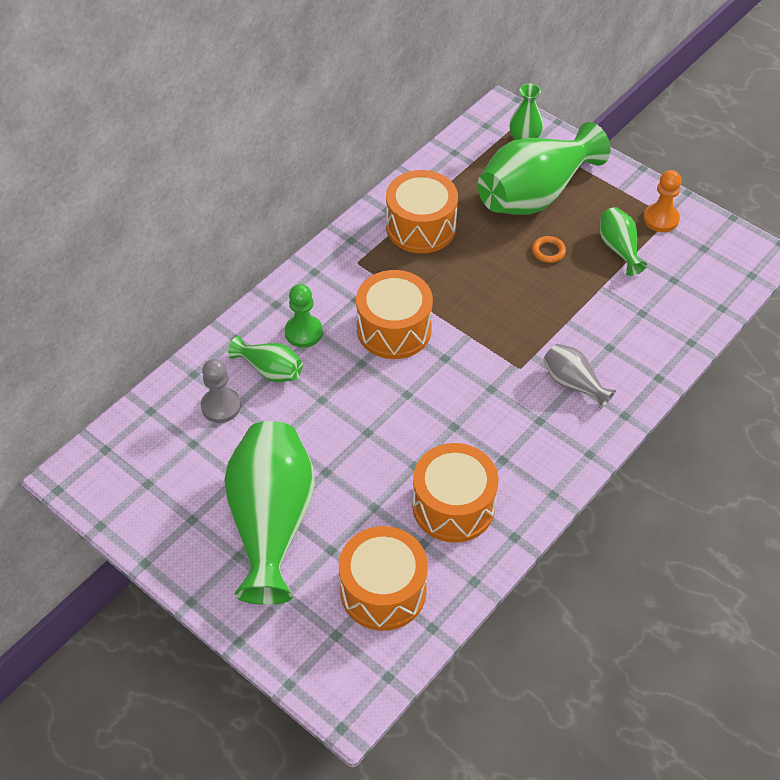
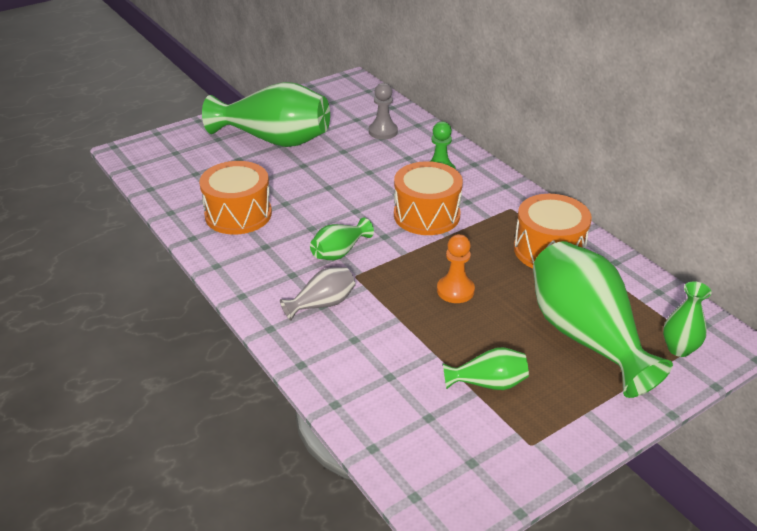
camera: 105 degrees right, 15 degrees down
green vase [228,336,303,382] -> green vase moved to [310,218,374,260]
orange drum [339,526,428,631] -> none
orange ring [532,236,566,263] -> none
orange pawn [643,170,682,232] -> orange pawn moved to [437,234,475,303]

